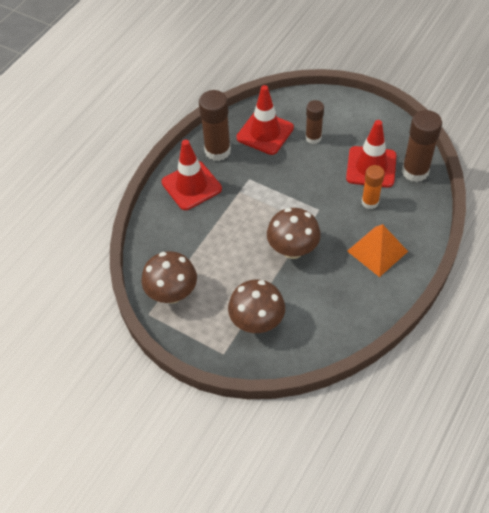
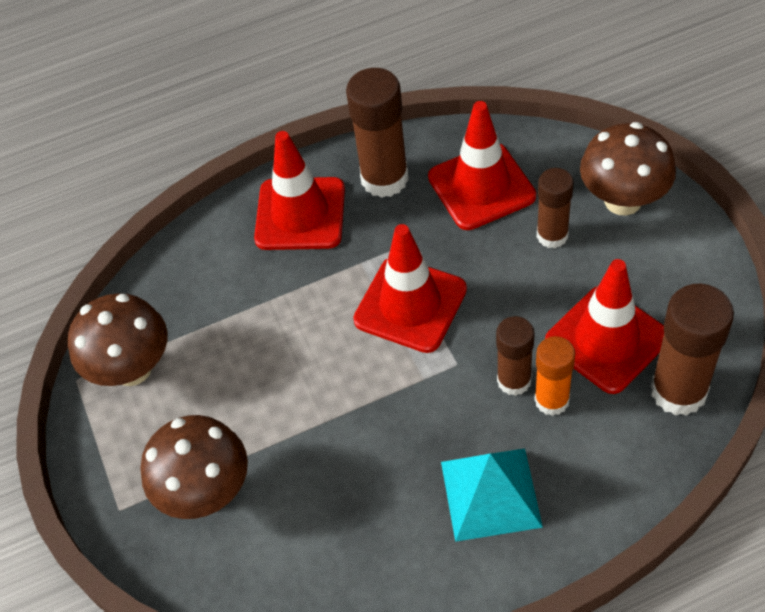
camera: 40 degrees right, 0 degrees up
brown mushroom [267,208,321,259] -> brown mushroom moved to [580,122,676,215]
orange pyramid [347,224,408,277] -> turquoise pyramid [441,449,543,542]
none -> red traffic cone [353,224,467,353]
none -> brown glue stick [496,316,534,396]

